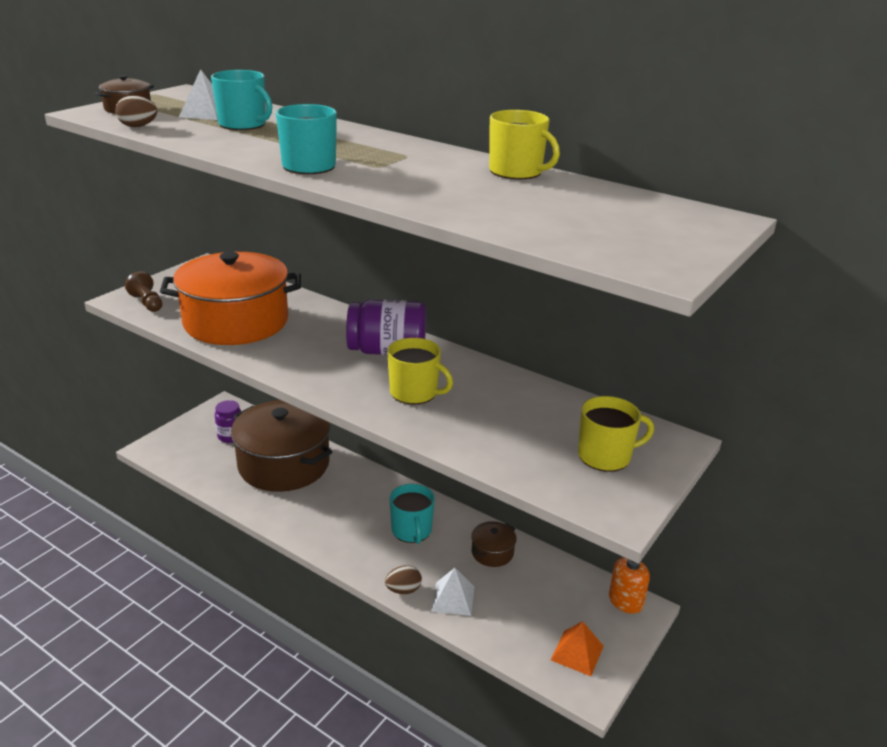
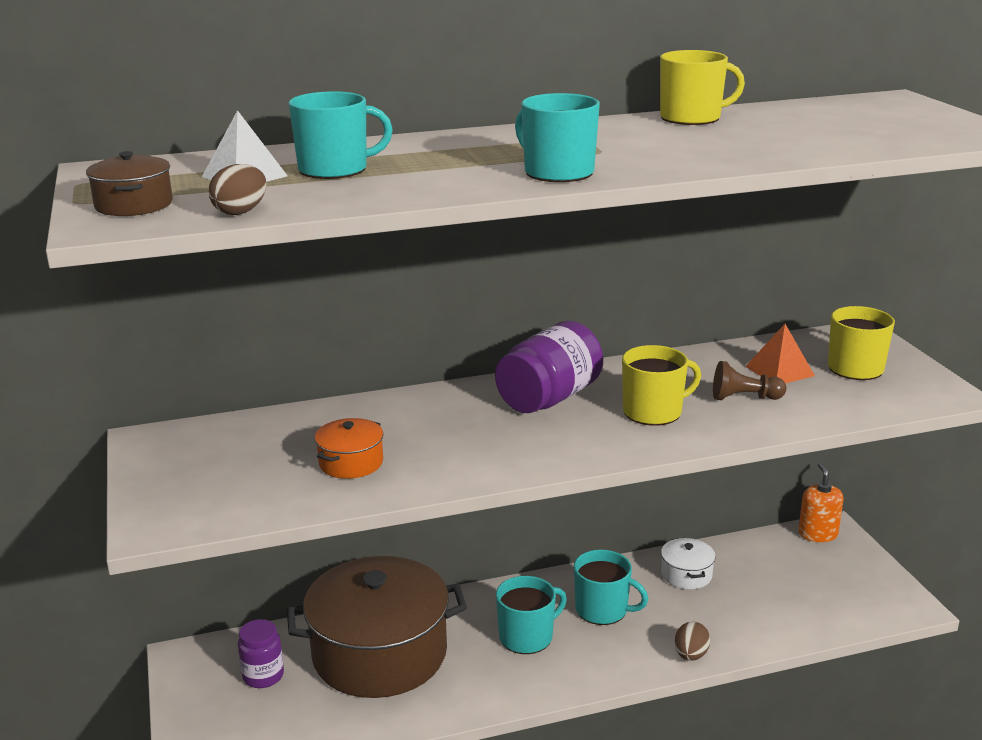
camera: 50 degrees left, 5 degrees down
brown pawn [125,271,162,312] -> brown pawn moved to [713,361,786,400]
orange pot [160,252,301,345] -> orange pot [315,418,383,479], size x0.41
white pyramid [431,568,474,616] -> none
brown pot [471,521,517,567] -> white pot [661,538,716,589]
orange pyramid [551,621,604,676] -> orange pyramid moved to [745,324,815,383]
none -> turquoise mug [496,576,567,654]

